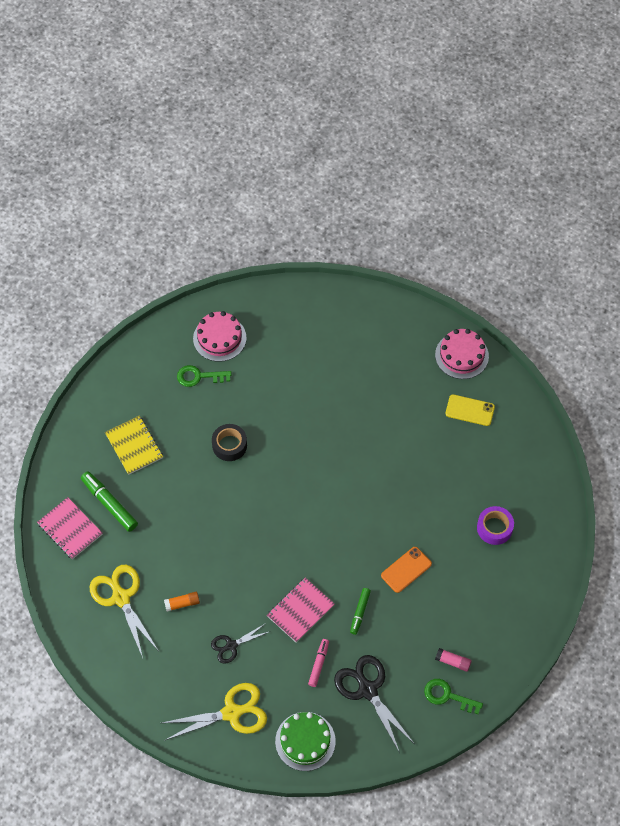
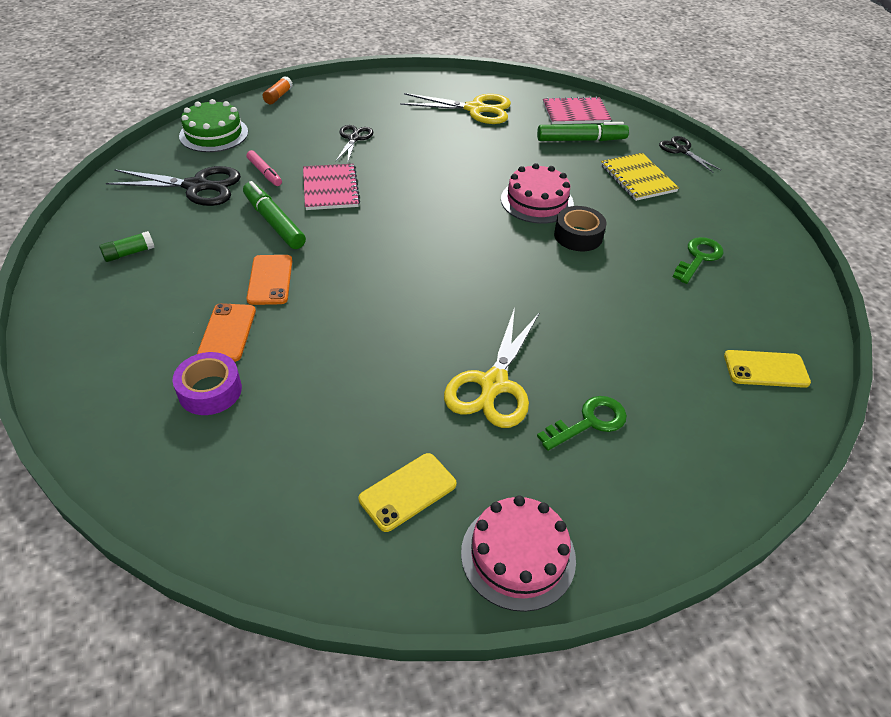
camera: 125 degrees right, 15 degrees down
yellow notebook [105,415,163,475] -> yellow notebook turned 60 degrees clockwise [601,153,679,201]
yellow scissors [162,683,267,741] -> yellow scissors moved to [444,307,540,428]
orange glue stick [164,592,200,612] -> orange glue stick moved to [263,76,293,104]
pink cake [193,311,247,362] -> pink cake moved to [501,163,574,224]
green marker [350,588,371,635] -> green marker [243,181,306,249], size x1.64
green key [424,679,483,714] -> green key moved to [537,396,627,451]
pink glue stick [435,648,472,672] -> green glue stick [99,231,155,262]
none -> orange phone [197,303,256,362]
none -> black scissors [659,136,721,173]
none -> yellow phone [724,350,811,388]

